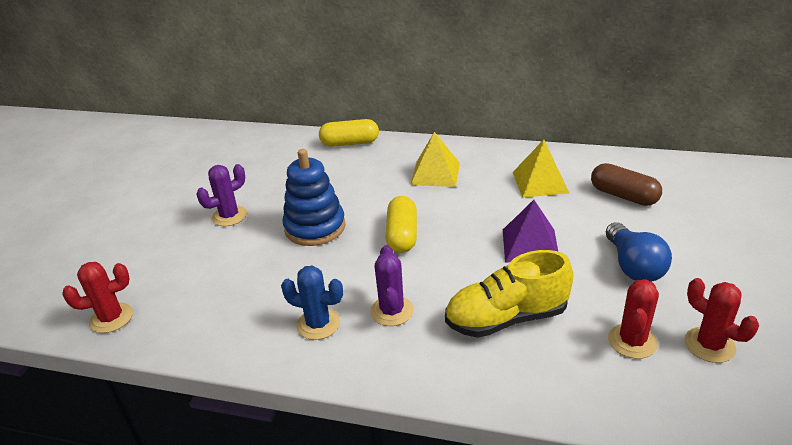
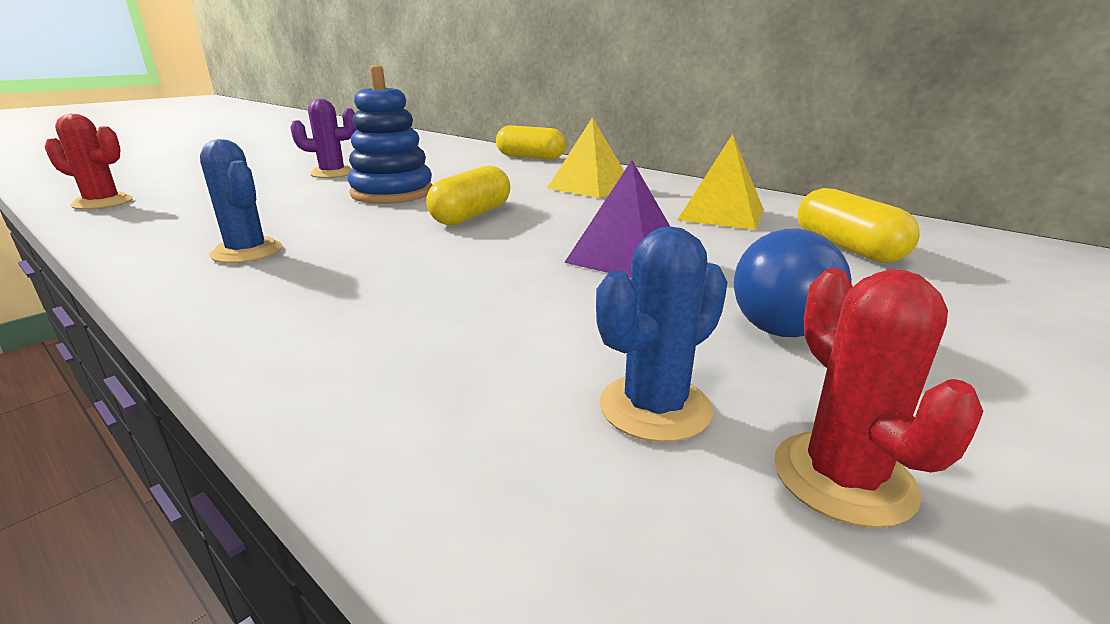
camera: 25 degrees right, 10 degrees down
purple cactus [370,245,414,326] -> none
yellow shoe [445,250,573,338] -> none
brown capsule [591,163,662,206] -> yellow capsule [797,188,920,263]
red cactus [608,279,659,359] -> blue cactus [596,227,728,442]

